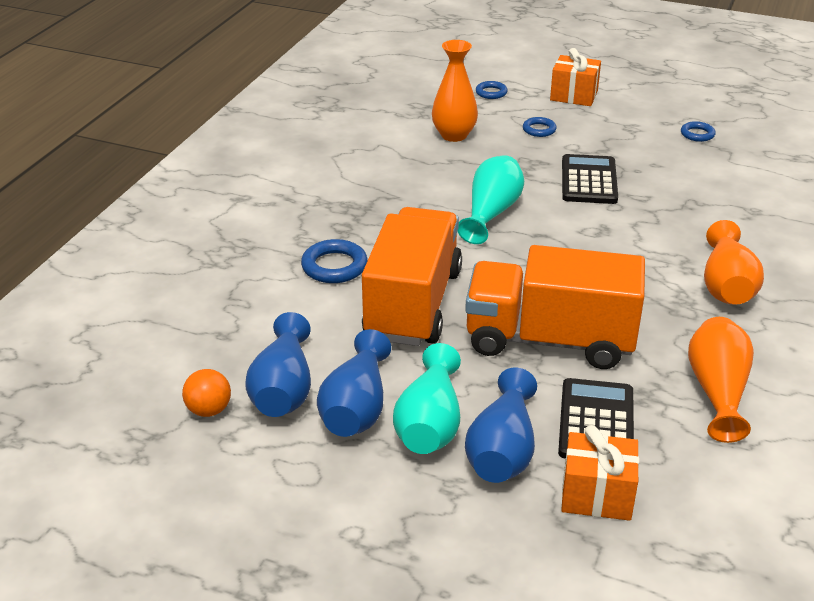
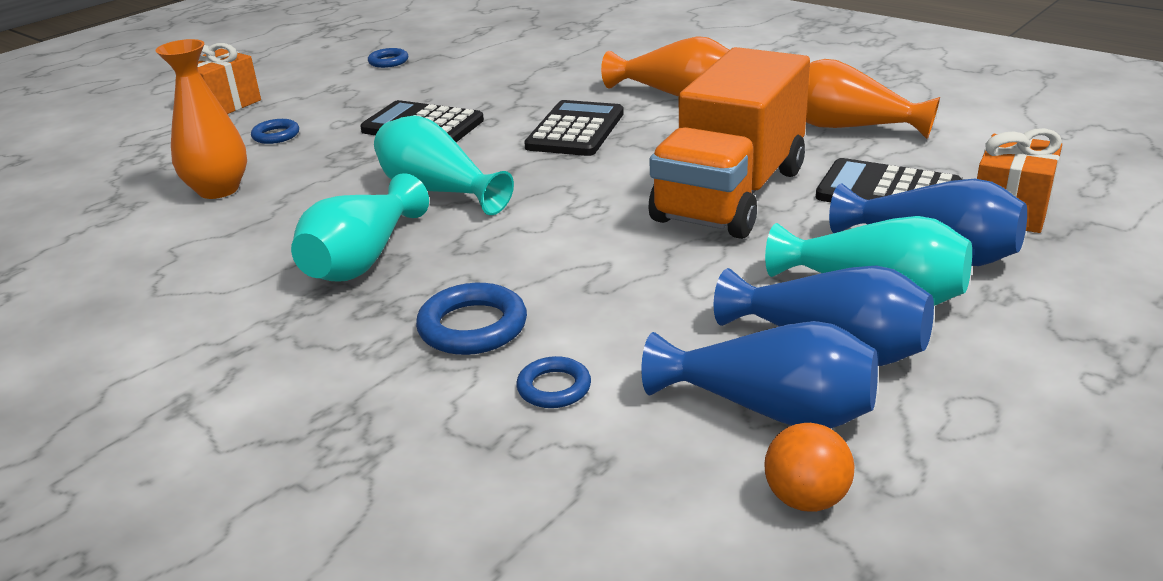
camera: 70 degrees left, 5 degrees down
orange truck [362,207,462,346] -> none
blue ring [476,81,508,99] -> blue ring moved to [516,356,591,408]
none -> turquoise vase [291,173,429,281]
none -> black calculator [524,100,624,156]

